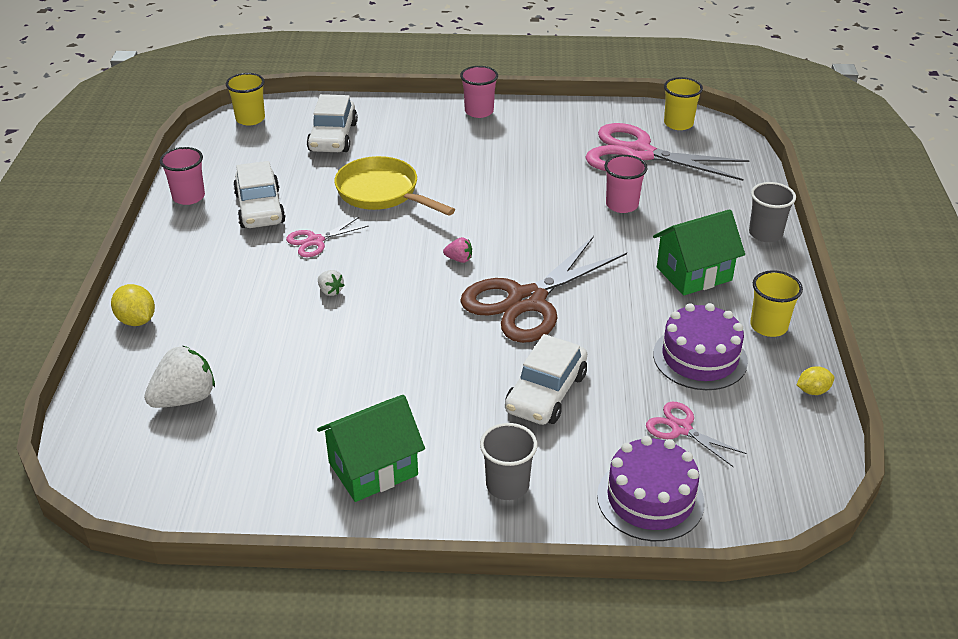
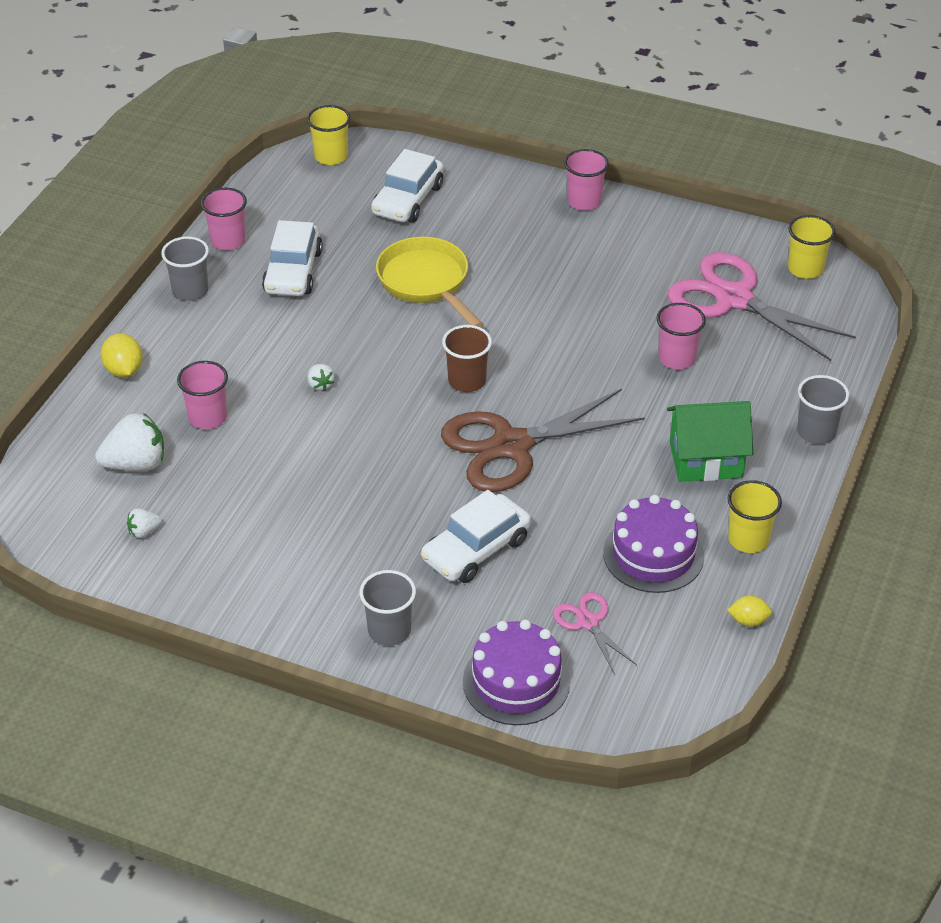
camera: 20 degrees right, 5 degrees up
pink scissors [286,217,369,257] -> none
green house [317,395,425,502] -> none
pink strawberry [443,237,472,263] -> brown cup [442,325,492,392]
none -> white strawberry [127,508,162,538]
none -> grey cup [161,236,209,301]
none -> pink cup [177,361,228,429]

